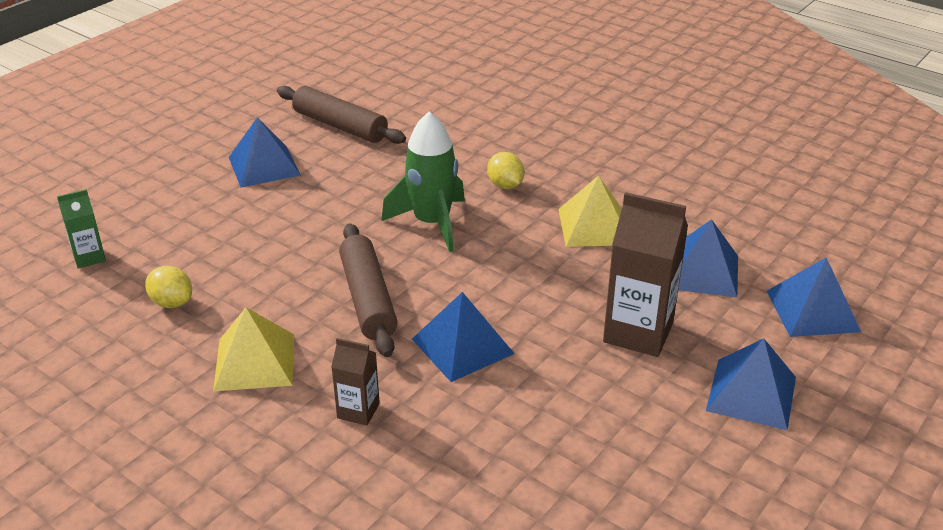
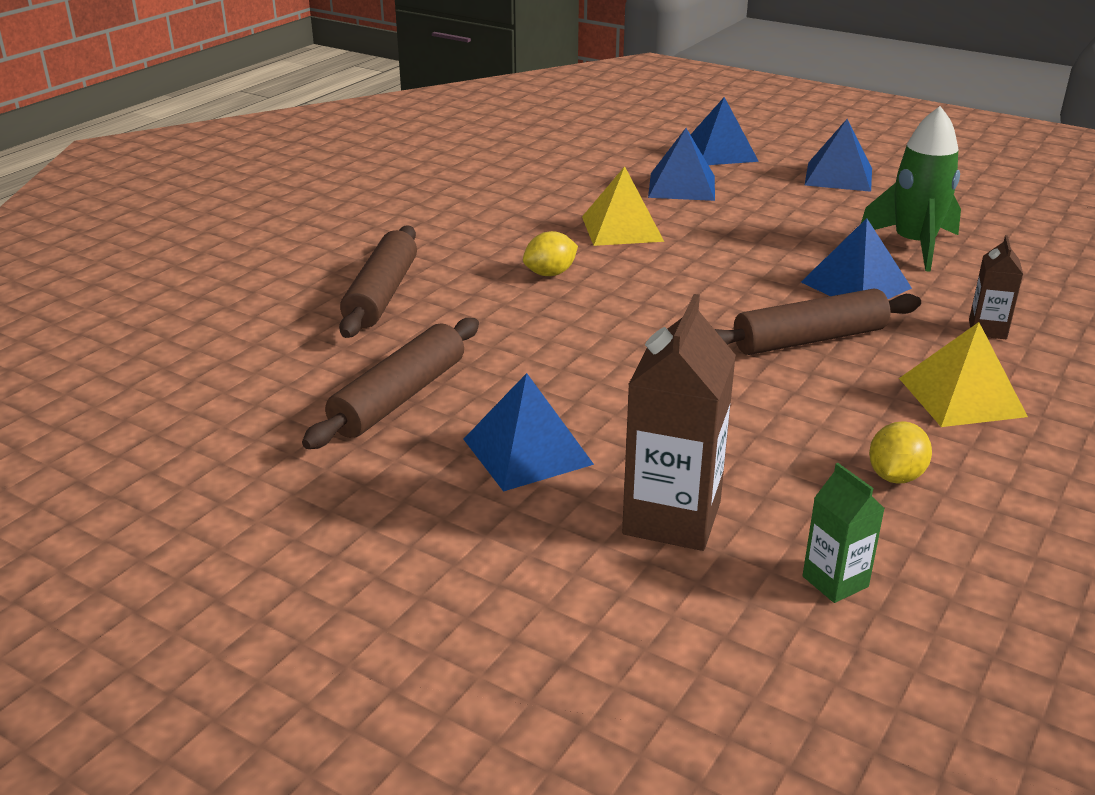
camera: 95 degrees left, 5 degrees down
green rocket [382,112,465,252] -> green rocket moved to [861,106,961,271]
brown carton [603,192,688,357] -> brown carton moved to [622,294,736,551]
none -> brown rolling pin [339,225,417,338]

